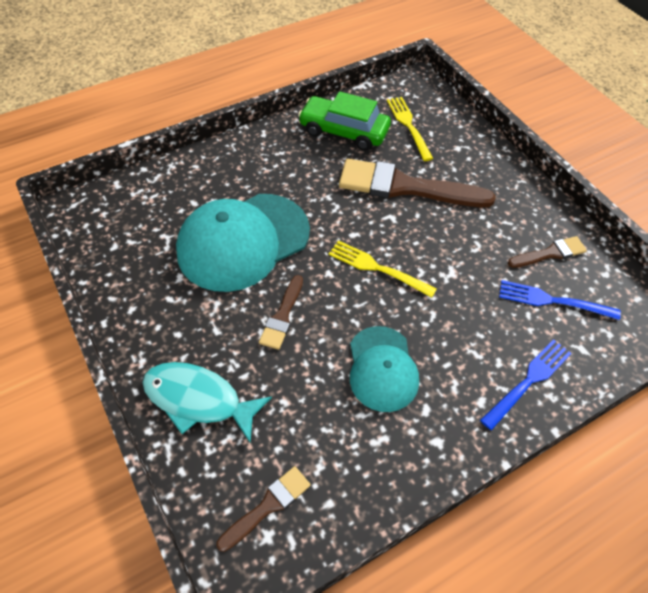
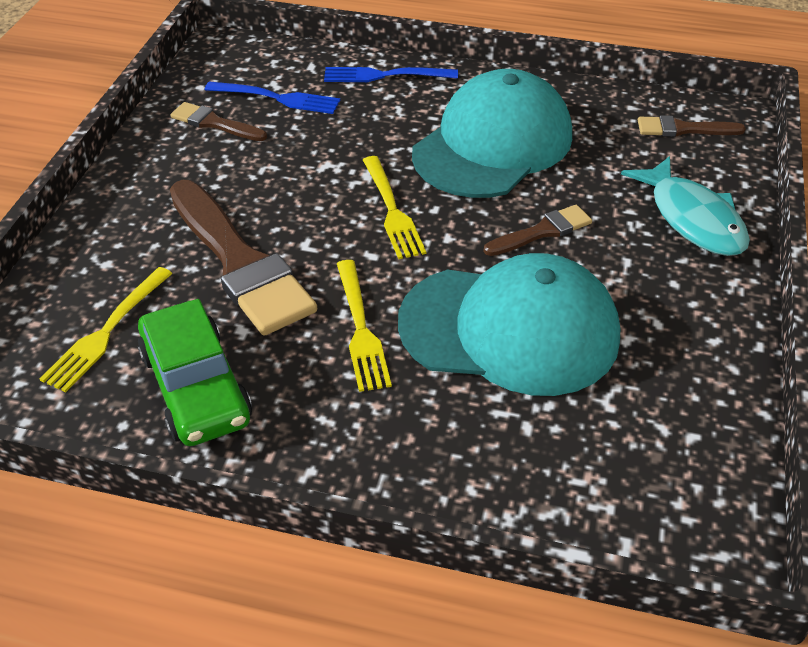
camera: 135 degrees left, 10 degrees down
turquoise cap [350,326,419,412] -> turquoise cap [412,69,572,198], size x1.69
blue fork [499,280,621,320] -> blue fork turned 45 degrees counterclockwise [204,81,340,114]
none -> yellow fork [337,260,392,392]

